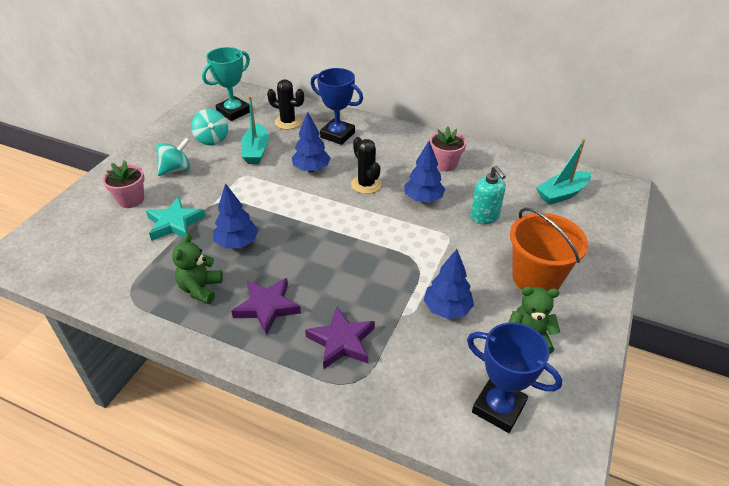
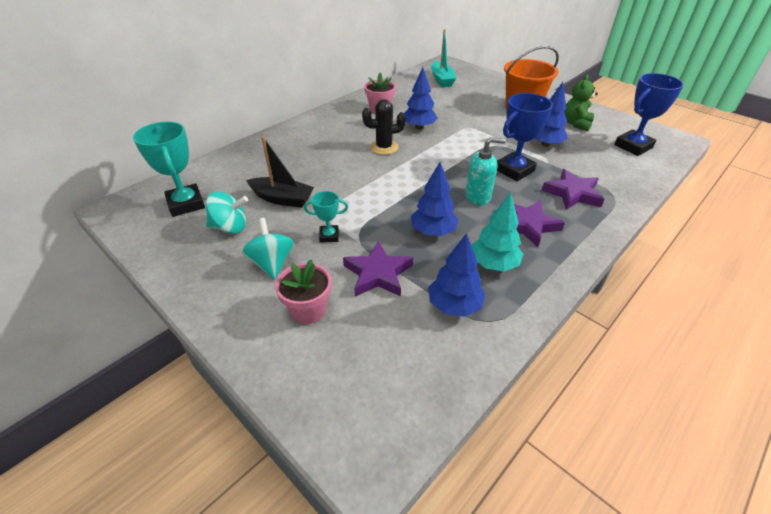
camera: 70 degrees left, 0 degrees up
turquoise star [146,197,206,241] -> purple star [343,241,413,297]
green teddy bear [172,233,223,304] -> turquoise tree [471,193,523,272]
turquoise boat [241,96,269,164] -> black boat [246,136,314,208]
black cactus [267,79,304,129] -> none
blue tree [292,111,331,172] -> blue tree moved to [428,233,486,317]
blue trophy [310,68,363,145] -> blue trophy moved to [497,93,553,181]
turquoise soap dispenser [470,166,506,224] -> turquoise soap dispenser moved to [465,137,506,206]
none -> turquoise trophy [304,191,348,243]

